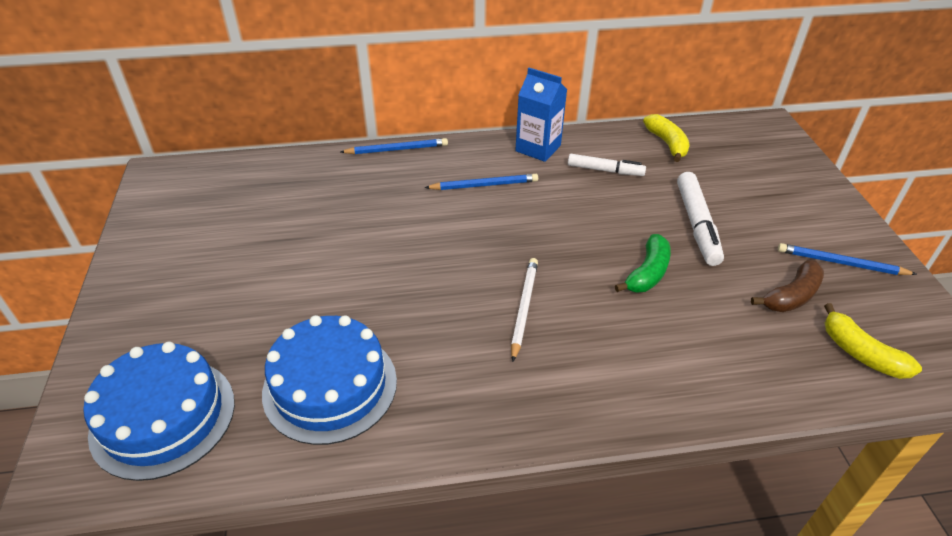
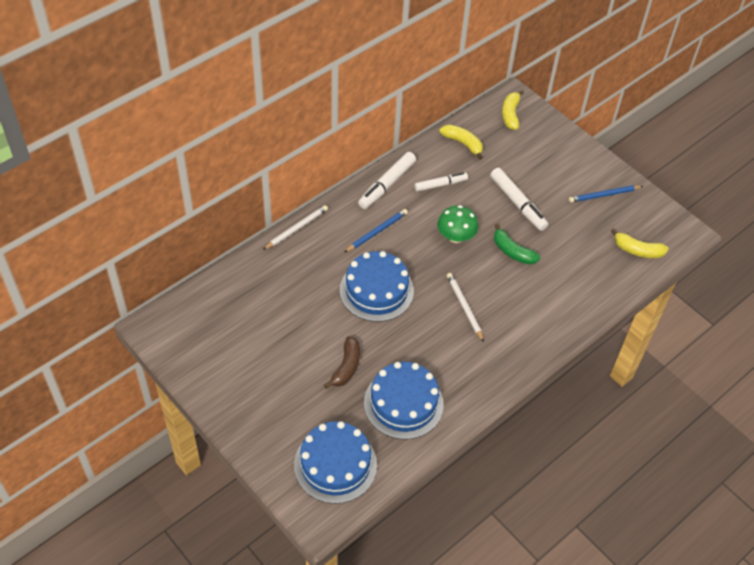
camera: 35 degrees left, 10 degrees up
blue pencil [340,138,448,154] -> white pencil [263,205,328,250]
blue carton [515,68,567,162] -> white marker [358,152,416,209]
green banana [615,234,671,292] -> green banana turned 135 degrees clockwise [494,224,540,264]
brown banana [751,260,824,312] -> brown banana moved to [324,336,360,389]
none -> blue cake [340,251,414,322]
none -> green mushroom [437,205,478,243]
none -> yellow banana [502,90,524,130]

